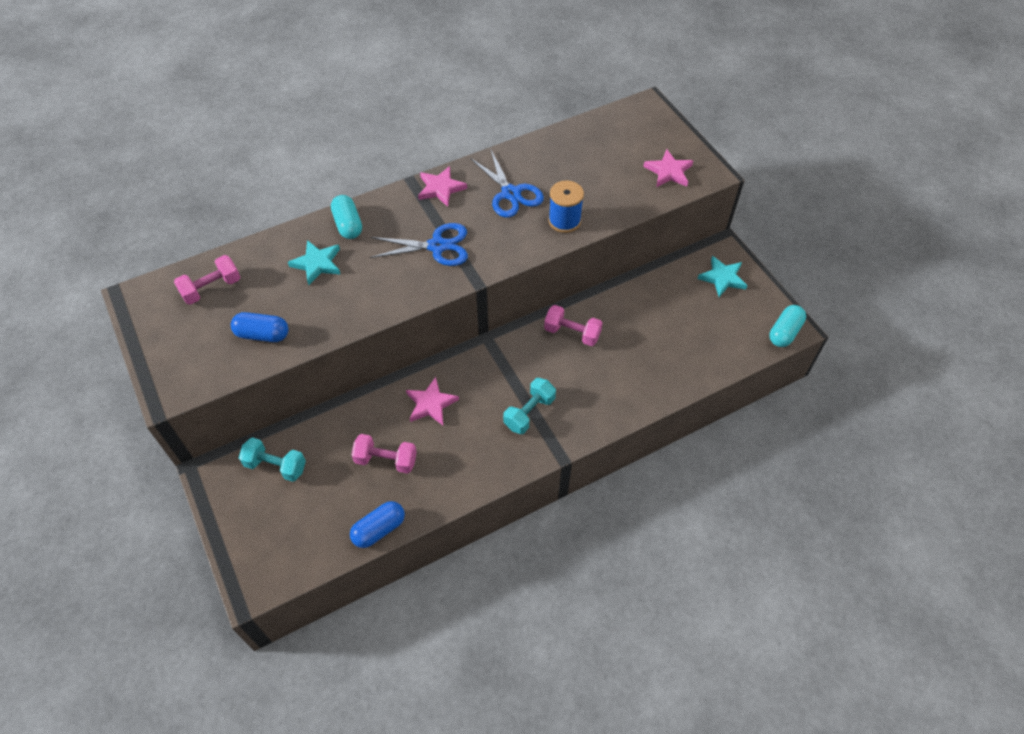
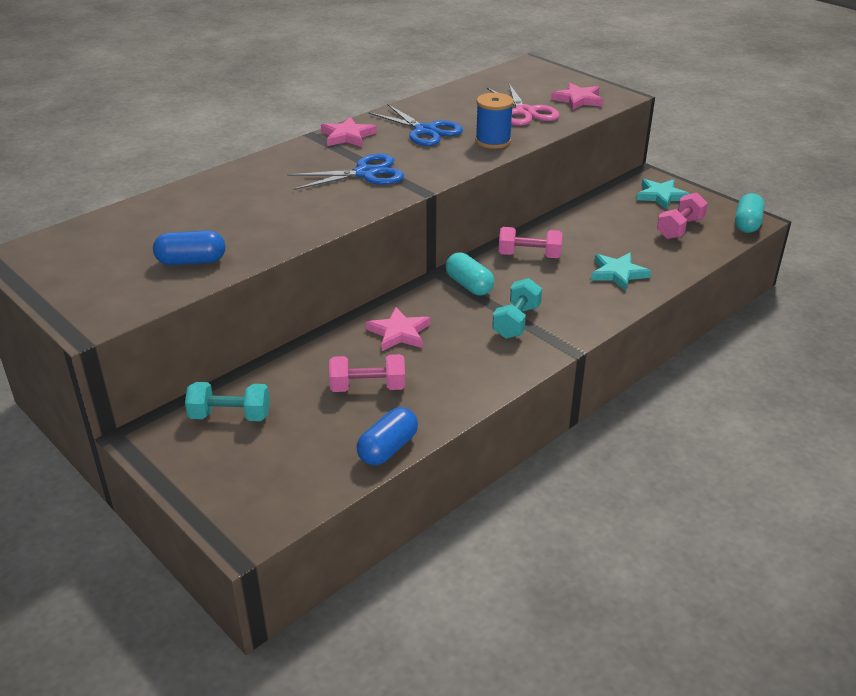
camera: 15 degrees left, 20 degrees down
pink dumbbell [174,255,240,305] -> pink dumbbell moved to [657,193,708,239]
turquoise star [288,240,341,285] -> turquoise star moved to [591,253,651,291]
turquoise capsule [331,195,362,239] -> turquoise capsule moved to [446,252,494,295]
none -> pink scissors [486,84,560,126]

